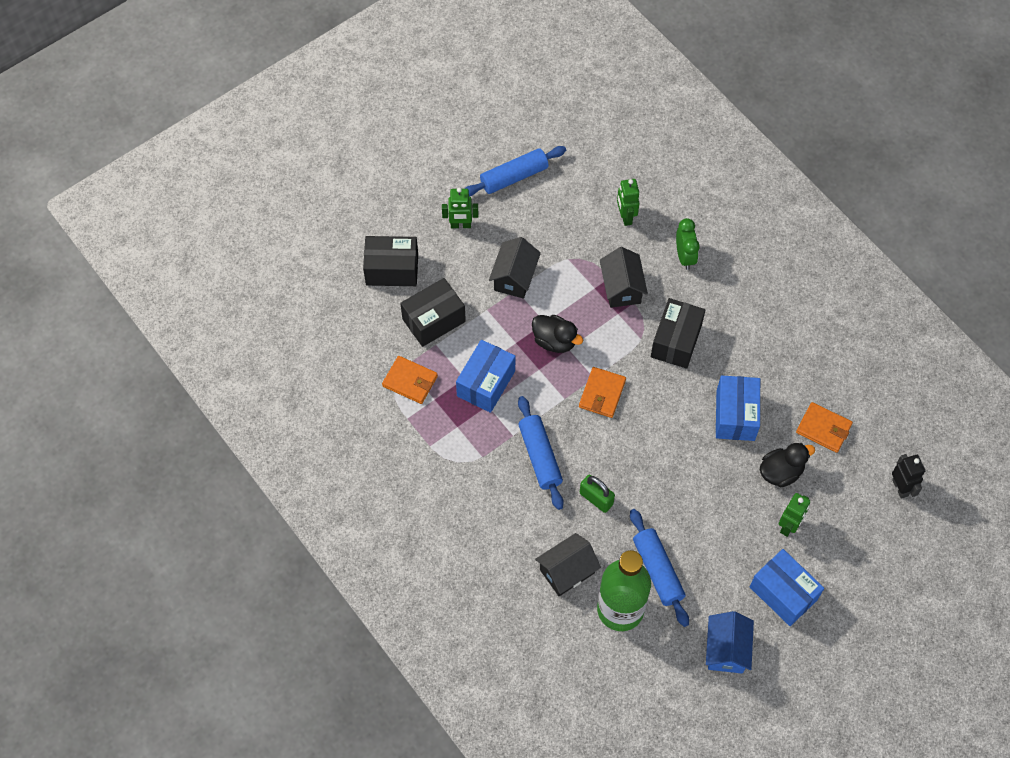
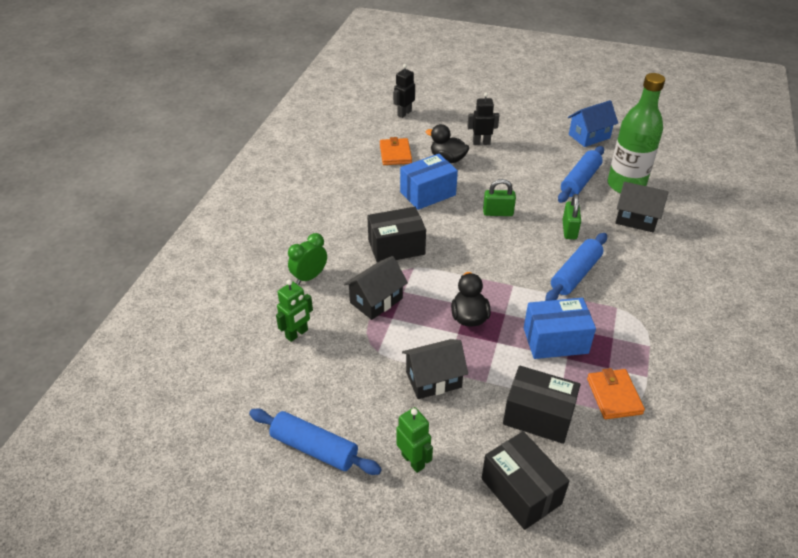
camera: 125 degrees left, 20 degrees down
orange wallet [579,367,626,418] -> none
blue box [750,549,824,626] -> none
green robot [779,493,810,537] -> black robot [467,92,499,145]
none -> green padlock [483,179,516,216]

